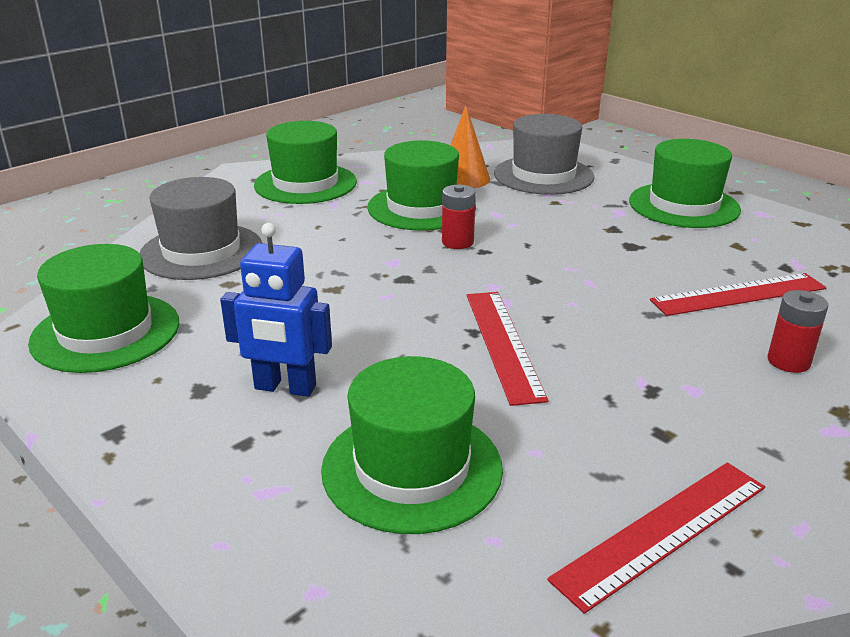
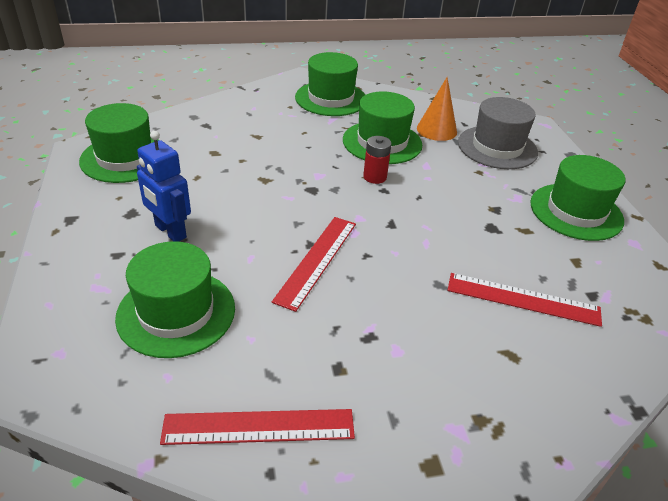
camera: 30 degrees right, 10 degrees up
grey hat [139,177,262,280] -> none
red battery [767,290,828,373] -> none

